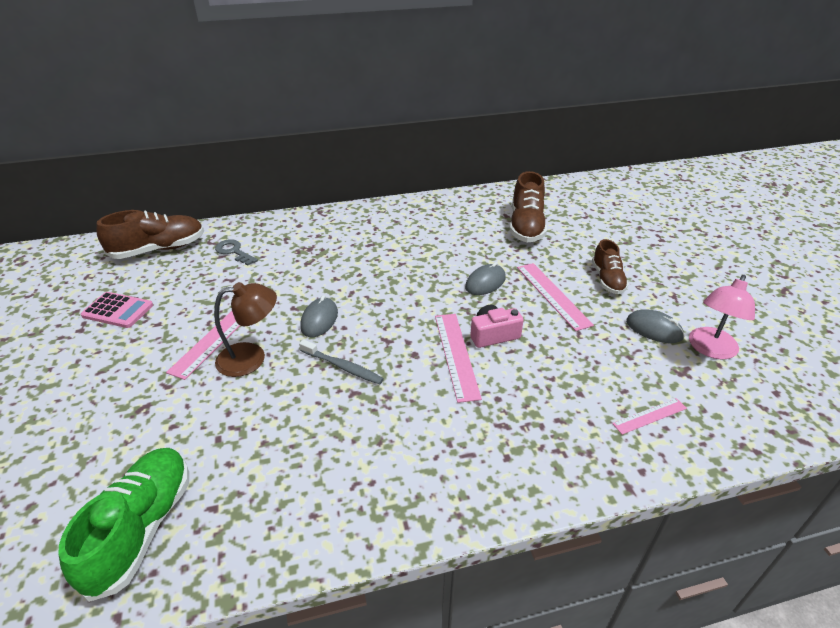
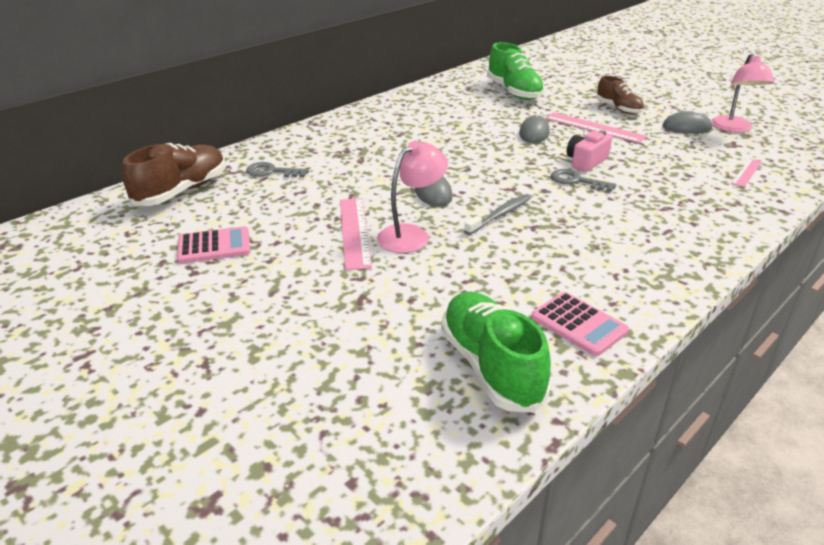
camera: 30 degrees left, 5 degrees down
brown lamp [214,282,277,377] -> pink lamp [377,141,448,253]
grey toothbrush [299,339,384,384] -> grey toothbrush turned 45 degrees counterclockwise [464,194,531,235]
pink ruler [435,314,482,403] -> grey key [551,169,617,192]
brown shoe [510,171,547,242] -> green shoe [487,42,545,100]
none -> pink calculator [531,292,629,356]

